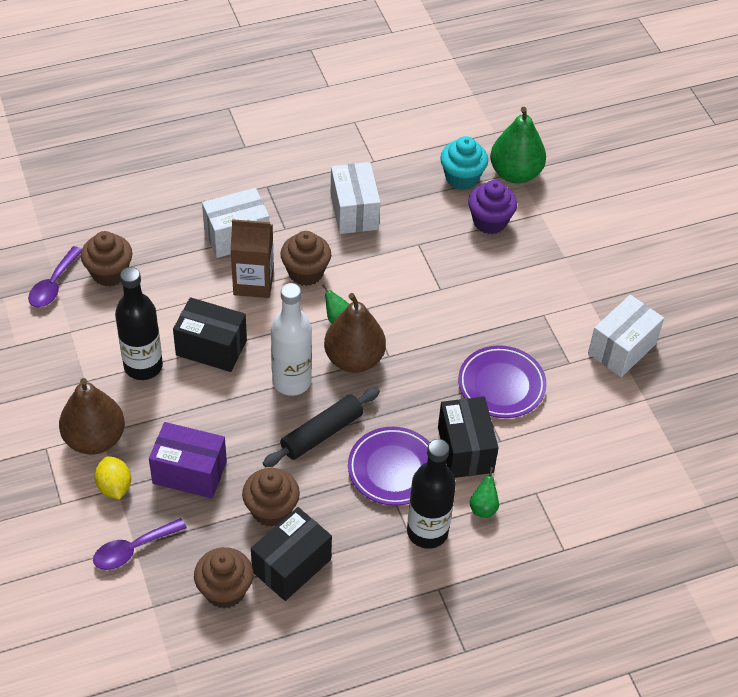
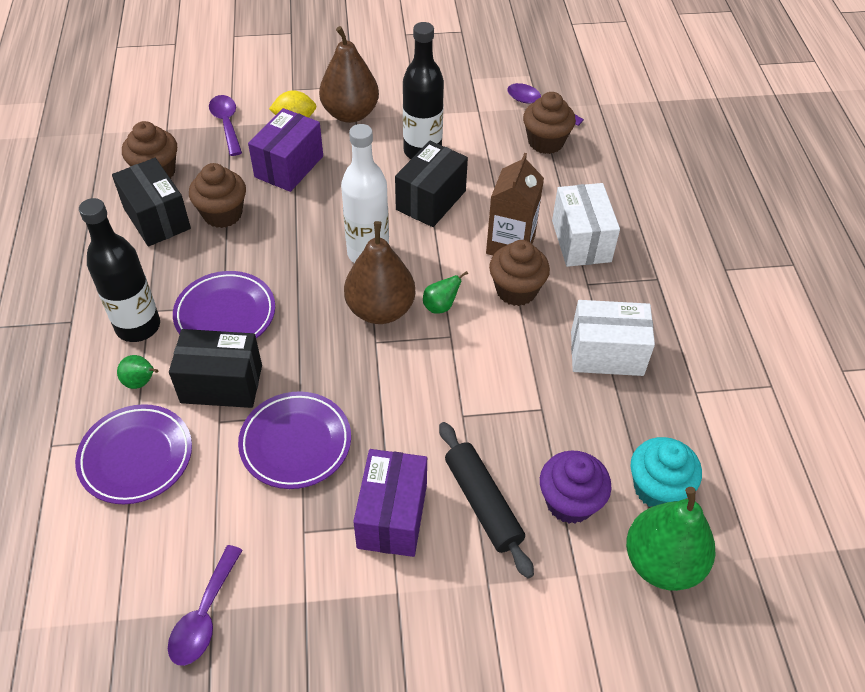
camera: 105 degrees right, 0 degrees up
black rolling pin [263,388,380,467] -> black rolling pin moved to [439,422,534,578]
white box [588,295,664,377] -> none
none -> purple plate [75,404,192,504]
none -> purple spoon [168,545,243,666]
none -> purple box [353,449,427,557]

